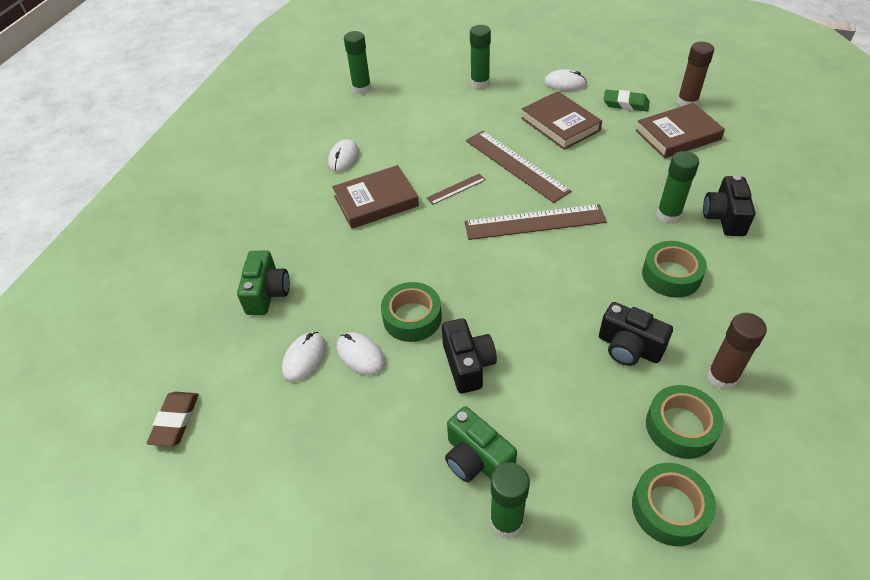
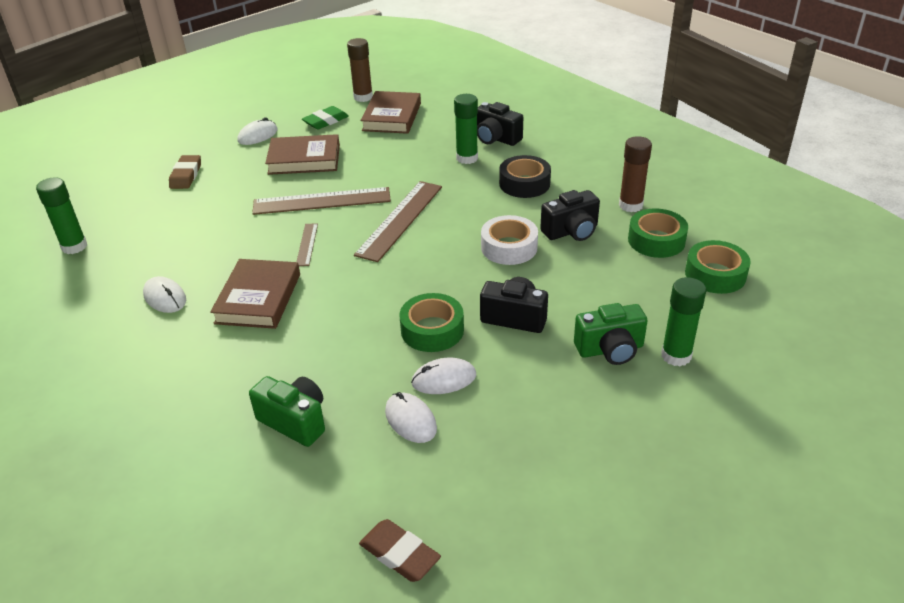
camera: 60 degrees left, 10 degrees down
green glue stick [470,25,491,89] -> brown eraser [169,155,201,189]
green tape [642,241,707,298] -> black tape [499,155,551,198]
none -> white tape [481,215,538,265]

